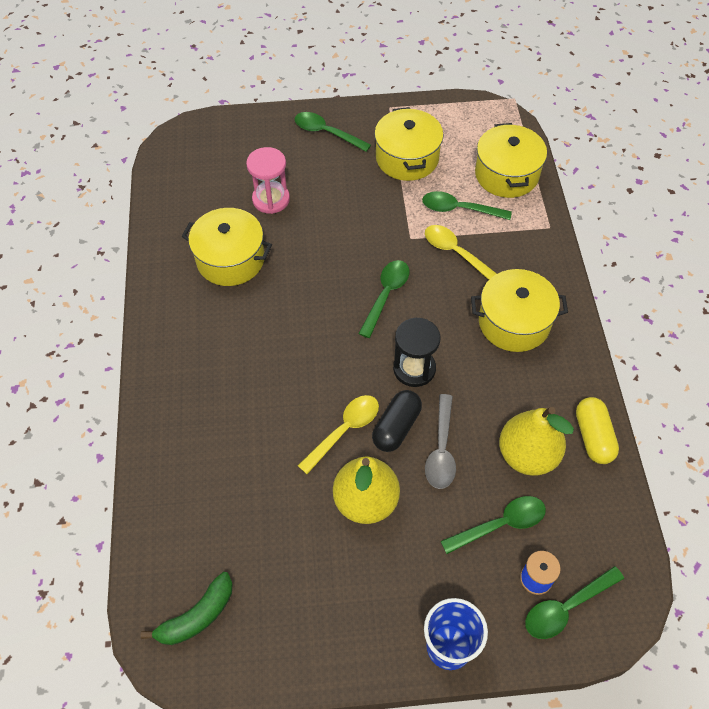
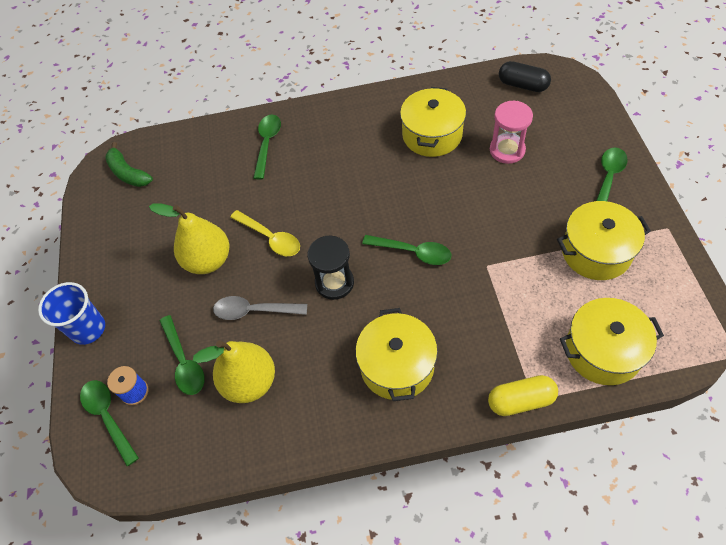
camera: 90 degrees right, 0 degrees up
black capsule [372,390,422,452] -> black capsule moved to [499,61,551,92]
green spoon [422,191,512,220] -> green spoon moved to [253,115,281,180]
yellow spoon [425,225,497,280] -> none
yellow capsule [576,397,619,464] -> yellow capsule moved to [488,375,558,416]

